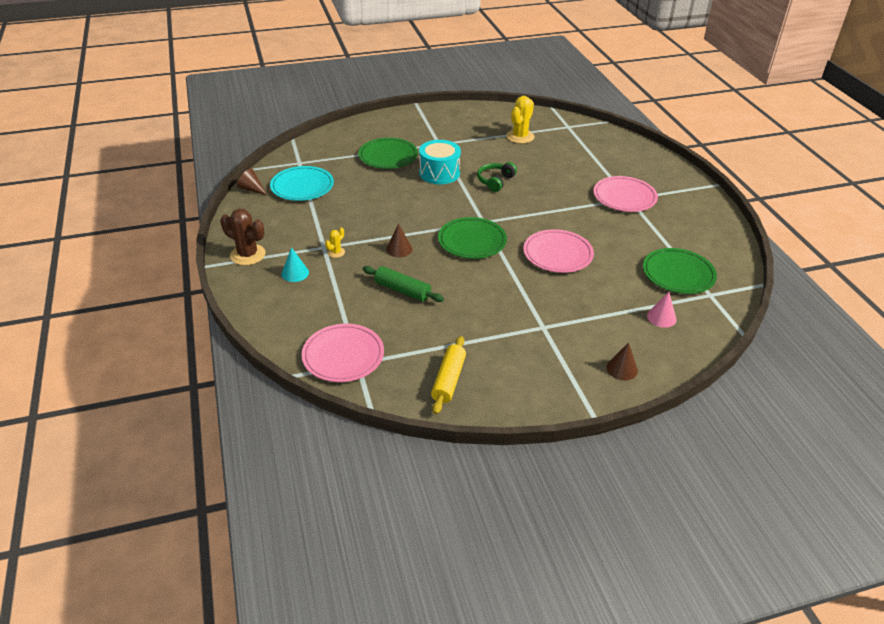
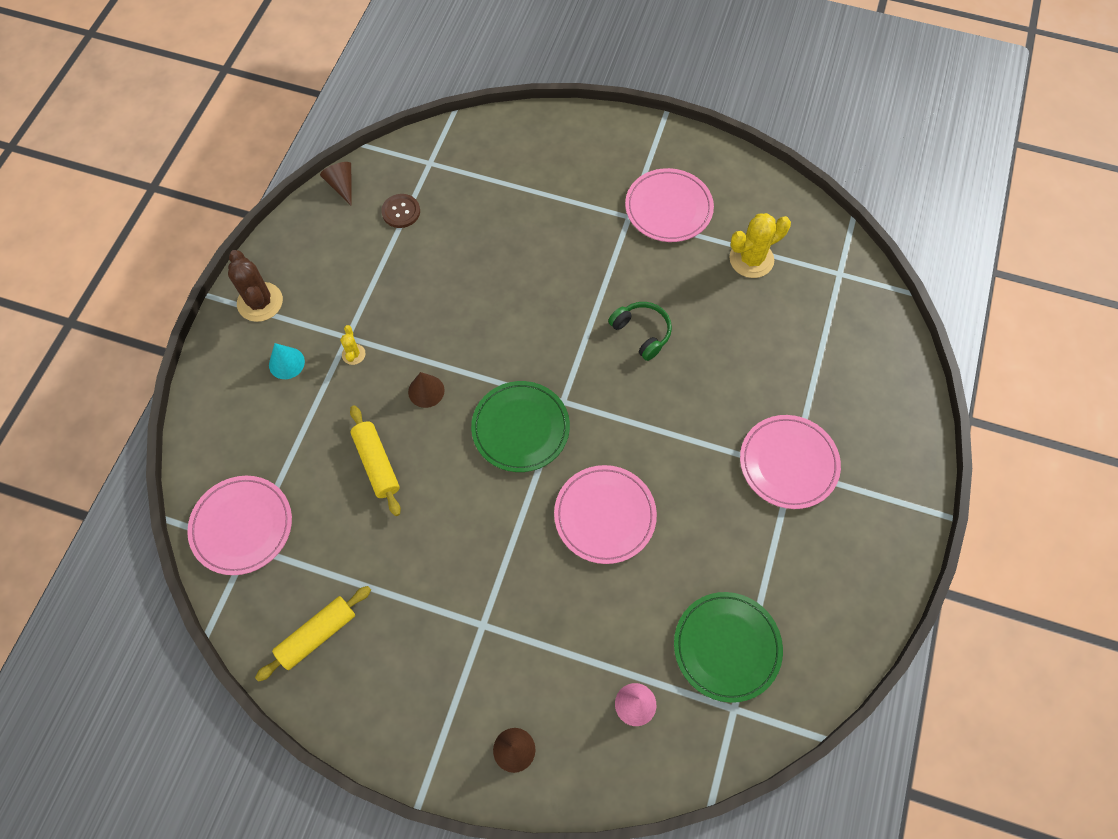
camera: 35 degrees right, 25 degrees up
turquoise plate [270,166,334,201] -> brown button [381,194,420,228]
yellow cactus [325,227,345,258] -> yellow cactus turned 75 degrees counterclockwise [340,325,366,365]
green plate [358,138,418,169] -> none
green rolling pin [363,266,444,302] -> yellow rolling pin [350,405,401,516]
turquoise drum [419,140,461,184] -> none
green headphones [477,162,517,192] -> green headphones turned 75 degrees clockwise [608,302,672,361]
none -> pink plate [625,168,714,242]

